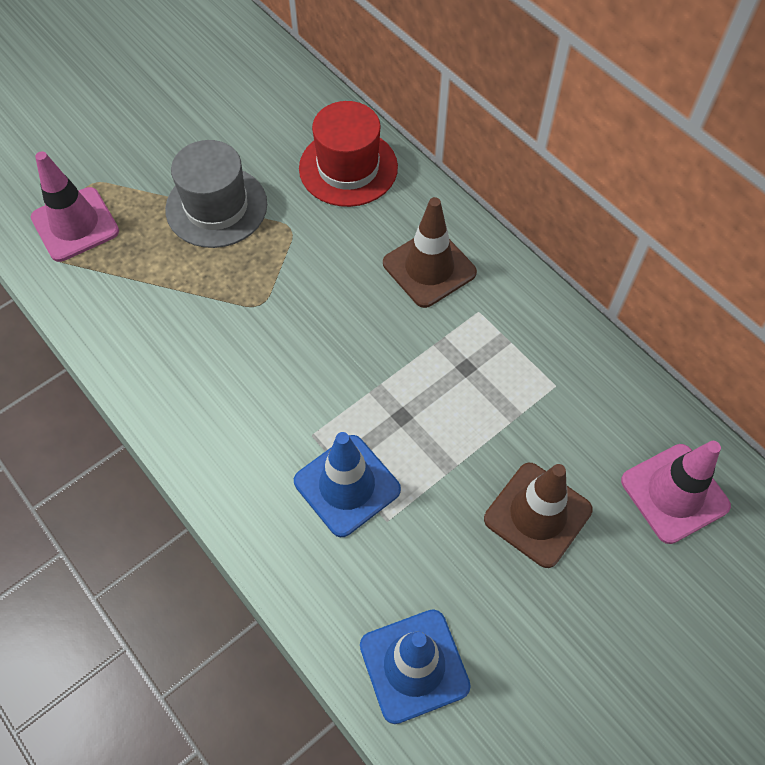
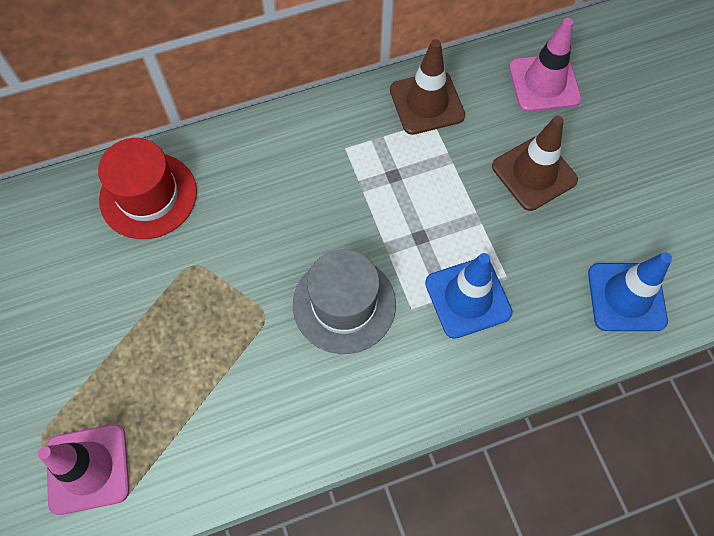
camera: 70 degrees left, 5 degrees up
grey hat [165,140,267,248] -> grey hat moved to [293,249,396,354]
brown traffic cone [383,197,477,308] -> brown traffic cone moved to [390,39,465,135]

